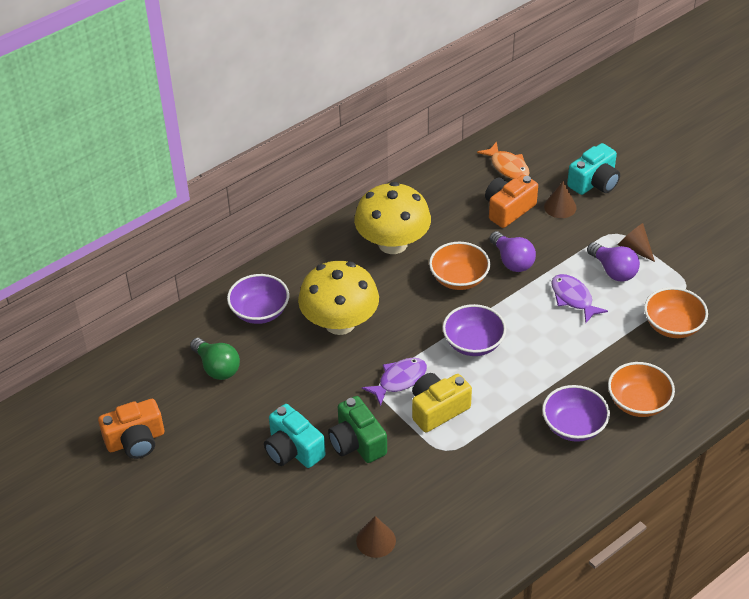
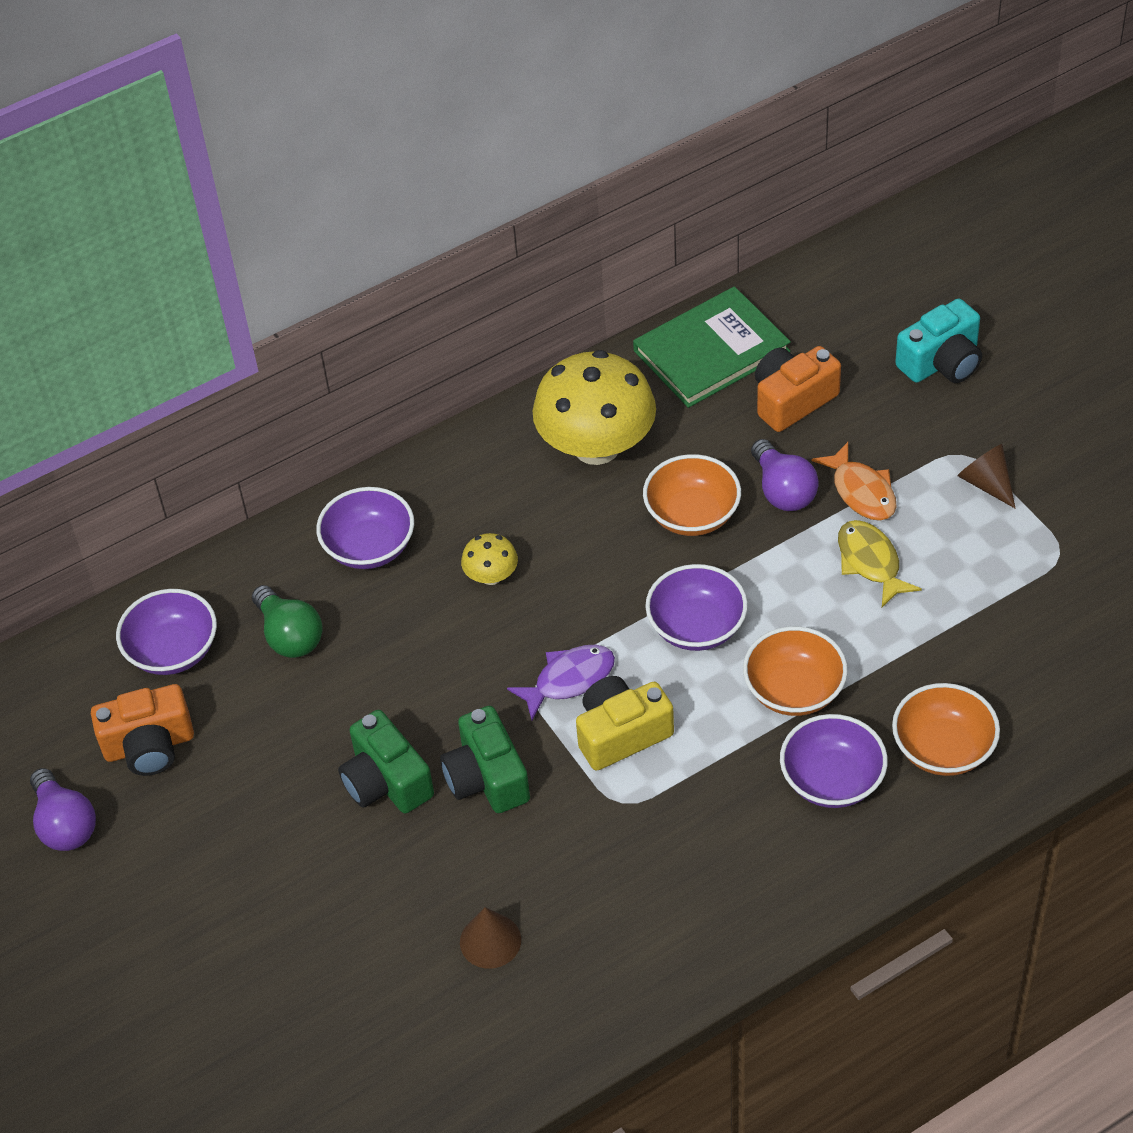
camera: 10 degrees right, 5 degrees up
turquoise camera [264,404,326,468] -> green camera [338,710,434,813]
yellow mushroom [298,261,379,335] -> yellow mushroom [461,533,518,585], size x0.45
orange fish [477,141,530,179] -> orange fish moved to [811,442,897,521]
brown cone [544,181,577,218] -> none
purple fish [551,274,608,323] -> yellow fish [838,520,922,607]
purple light bulb [587,242,640,282] -> purple light bulb moved to [30,768,96,851]
orange bowl [644,287,708,338] -> orange bowl moved to [743,626,848,716]
none -> purple bowl [116,589,217,675]
none -> green book [633,286,791,408]

